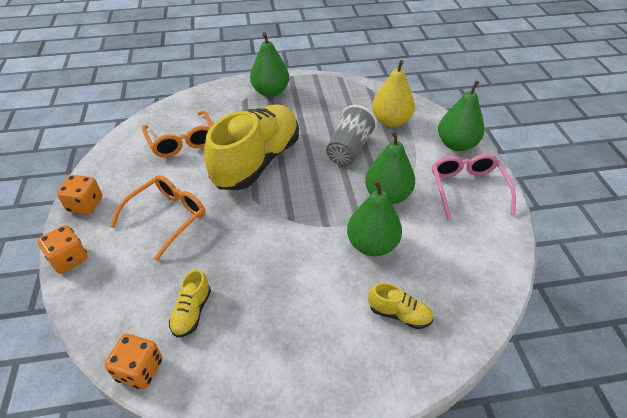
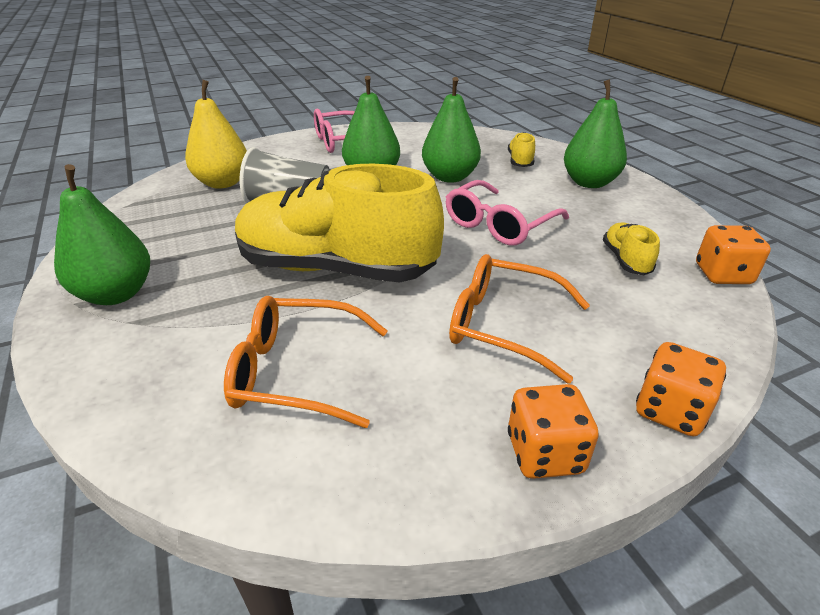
camera: 105 degrees left, 10 degrees down
orange glasses [142,110,213,157] -> orange glasses turned 135 degrees counterclockwise [224,296,388,428]
yellow shoe [169,269,211,337] -> yellow shoe turned 90 degrees counterclockwise [603,222,660,275]
green pear [438,81,484,151] -> green pear moved to [564,80,627,188]
none -> pink glasses [446,180,569,246]

